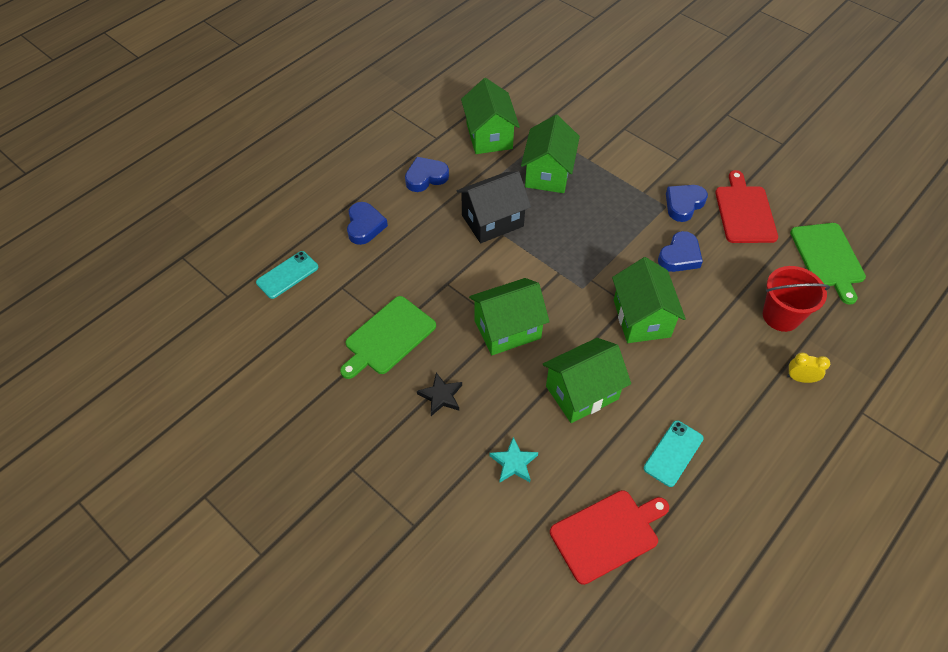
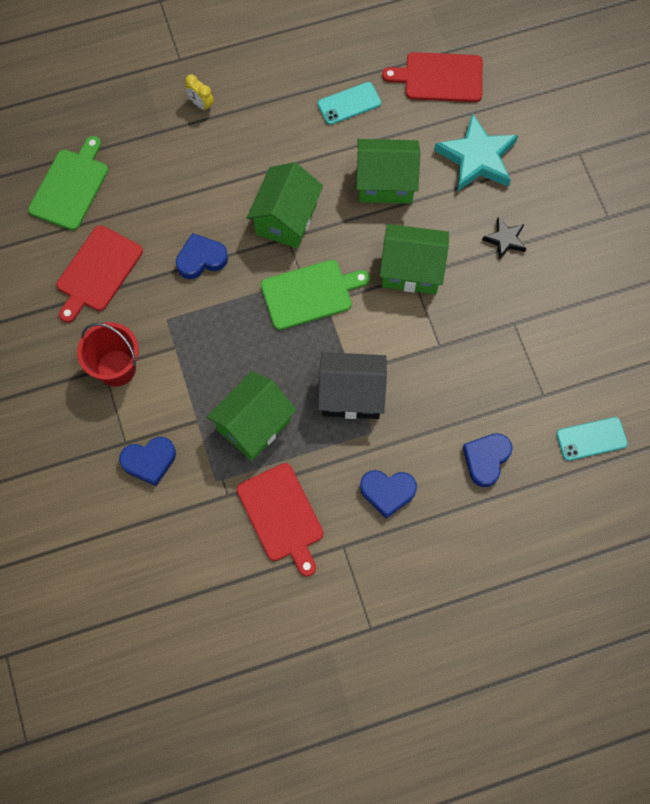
camera: 150 degrees left, 15 degrees up
green cutting board [340,296,436,379] -> green cutting board moved to [261,260,370,330]
green house [461,78,520,154] -> red cutting board [237,463,324,577]
turquoise star [489,437,538,483] -> turquoise star [434,113,518,192], size x1.94
blue heart [666,185,708,222] -> blue heart moved to [119,437,176,486]
red bucket [763,266,830,332] -> red bucket moved to [77,322,139,387]

